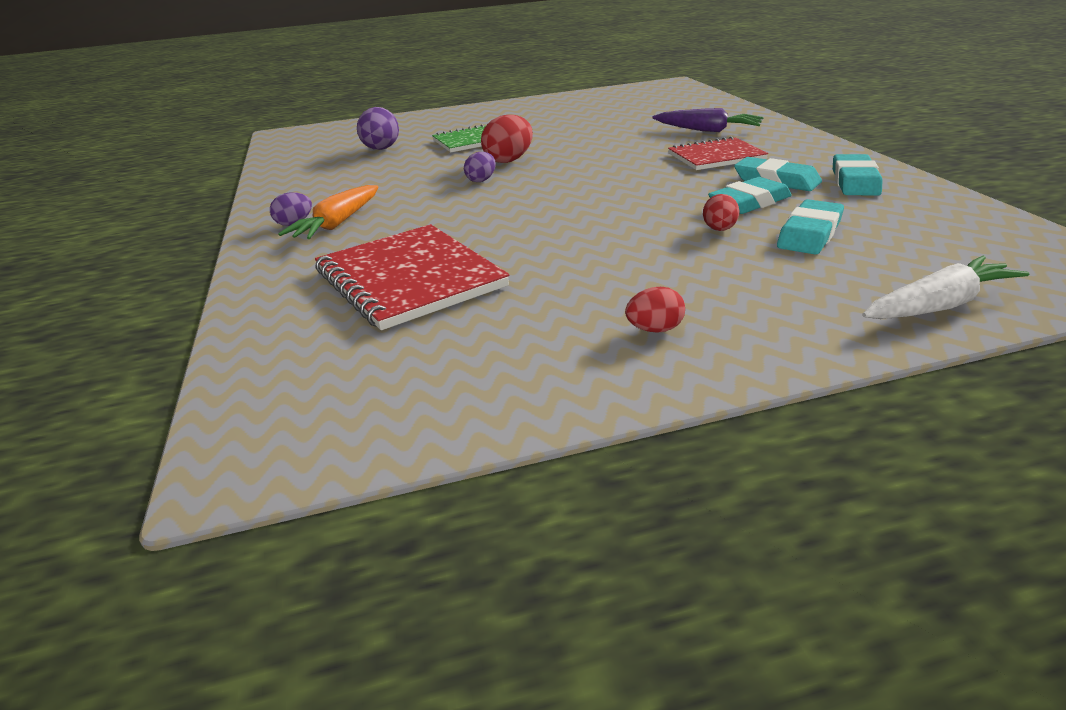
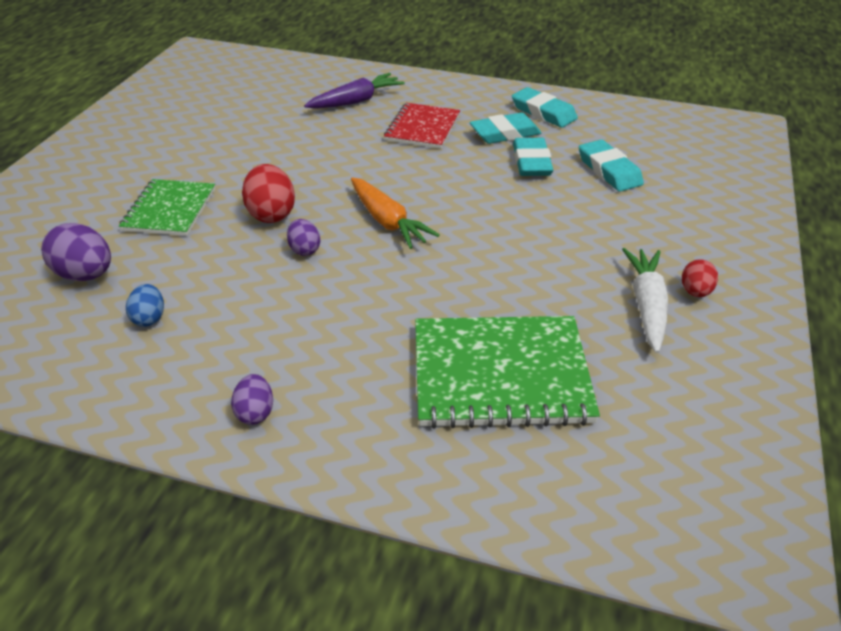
camera: 60 degrees left, 10 degrees up
orange carrot [278,185,378,239] -> orange carrot moved to [351,177,440,249]
red notebook [315,224,510,330] -> green notebook [415,316,600,429]
red egg [703,194,740,231] -> none
white carrot [862,256,1030,319] -> white carrot moved to [622,248,668,353]
none -> blue egg [126,284,164,327]

